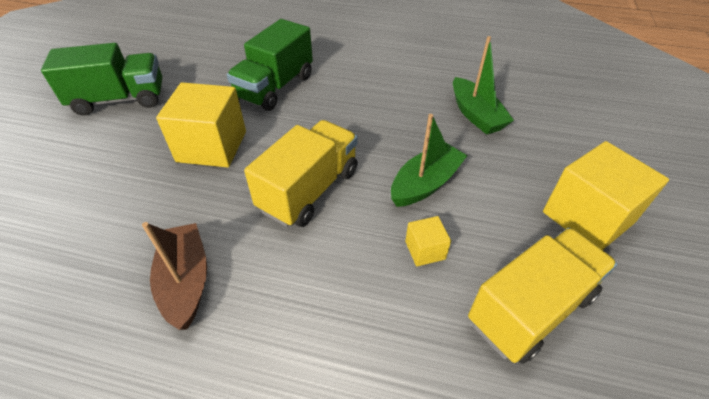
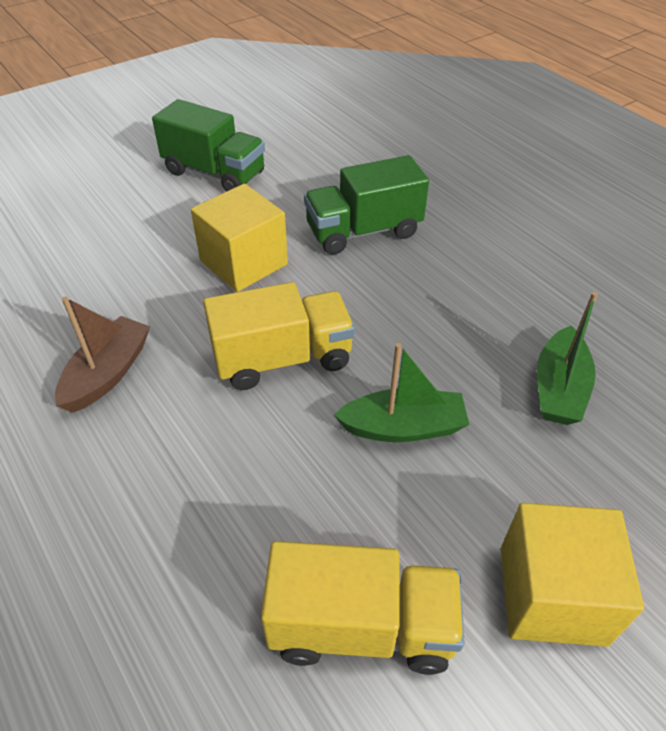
camera: 40 degrees right, 0 degrees up
yellow cube [405,216,451,266] -> none

